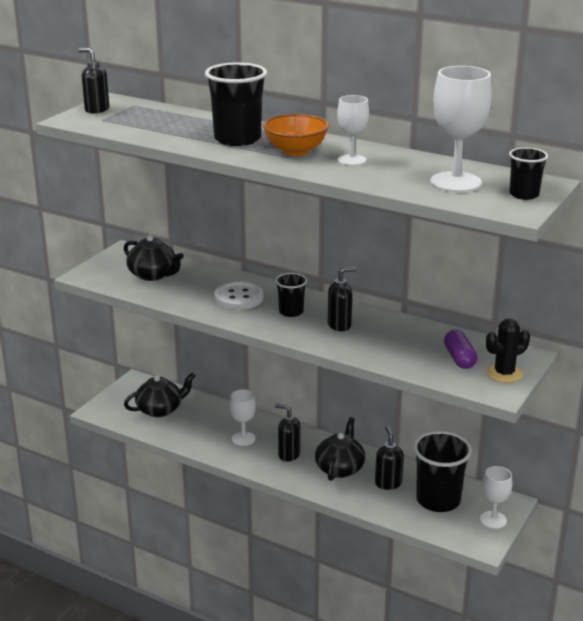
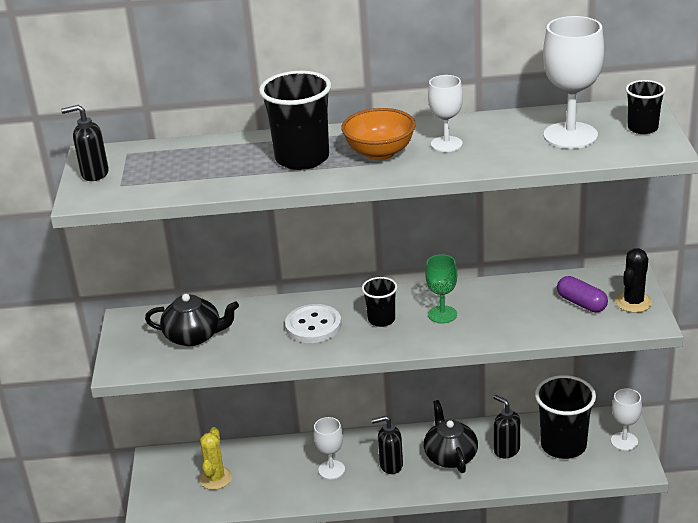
camera: 30 degrees left, 5 degrees up
black teapot [124,372,195,417] -> yellow cactus [199,427,232,490]
black soap dispenser [328,267,357,331] -> green goblet [425,254,457,323]

